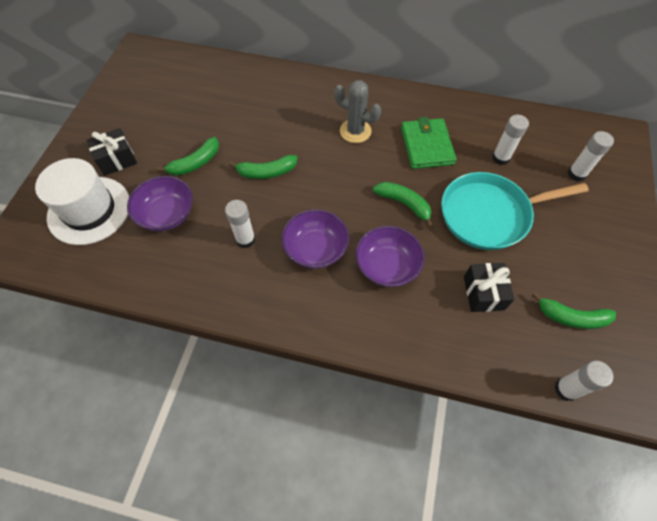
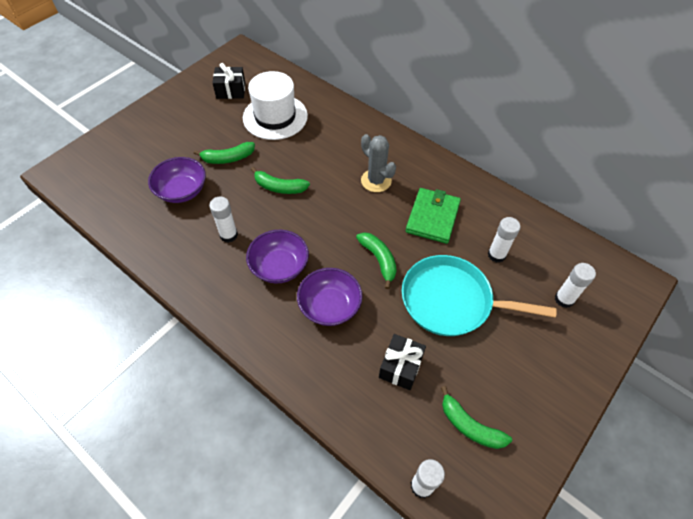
camera: 25 degrees right, 5 degrees down
white hat [35,158,129,245] -> white hat moved to [243,71,308,140]
black gift [87,128,137,176] -> black gift moved to [213,63,245,99]

